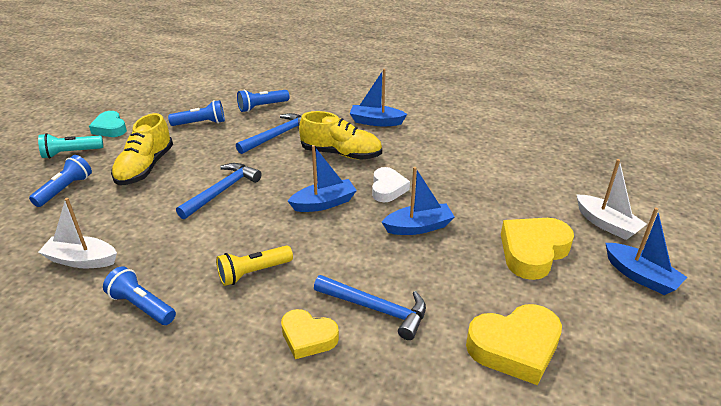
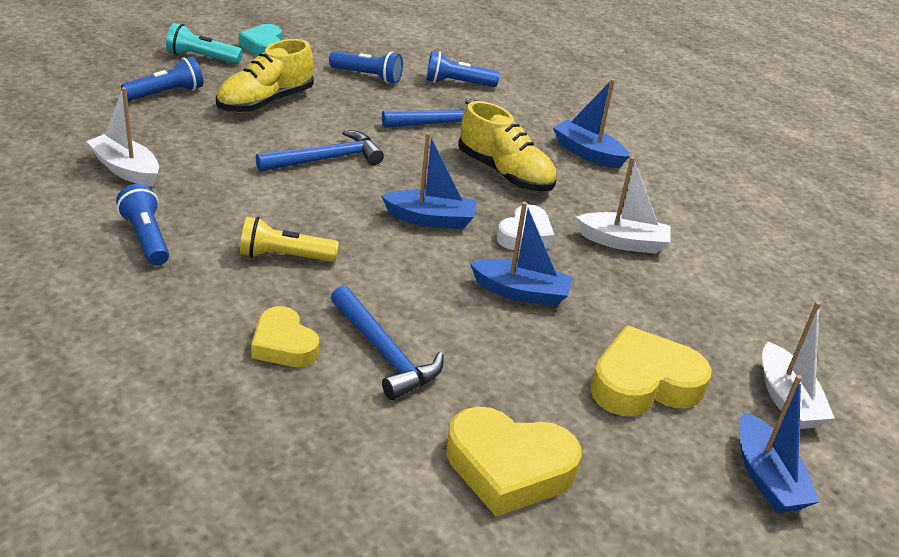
camera: 25 degrees right, 0 degrees up
none -> white boat [576,157,671,254]

